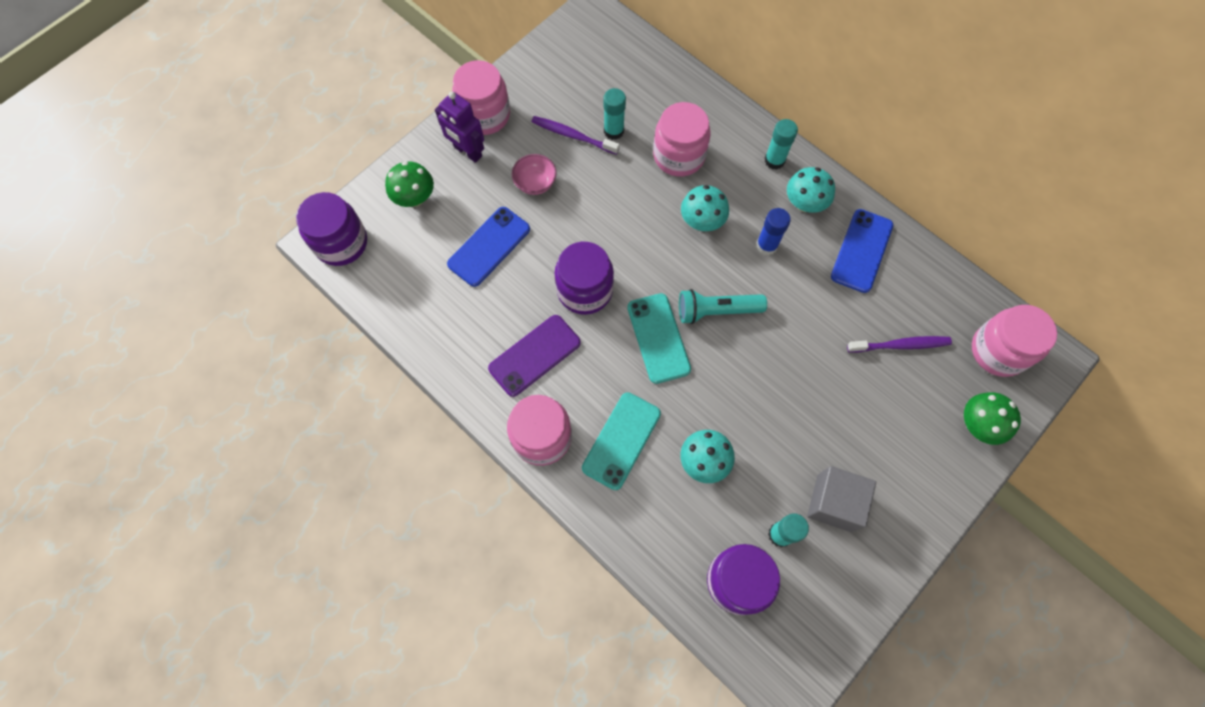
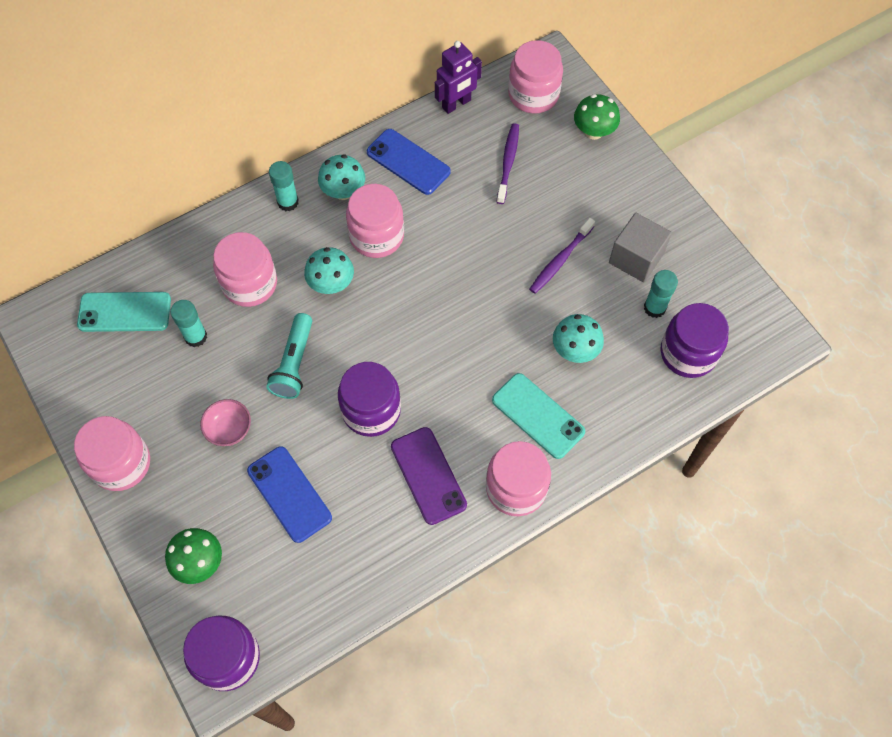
camera: 75 degrees left, 5 degrees down
purple robot [435,92,484,163] -> purple robot moved to [435,41,482,114]
purple toothbrush [531,116,620,155] -> purple toothbrush moved to [529,218,595,294]
turquoise phone [627,293,691,384] -> turquoise phone moved to [77,292,171,332]
turquoise flashlight [679,289,767,324] -> turquoise flashlight moved to [266,313,312,399]
blue glue stick [756,208,791,255] -> pink jar [346,184,404,258]

